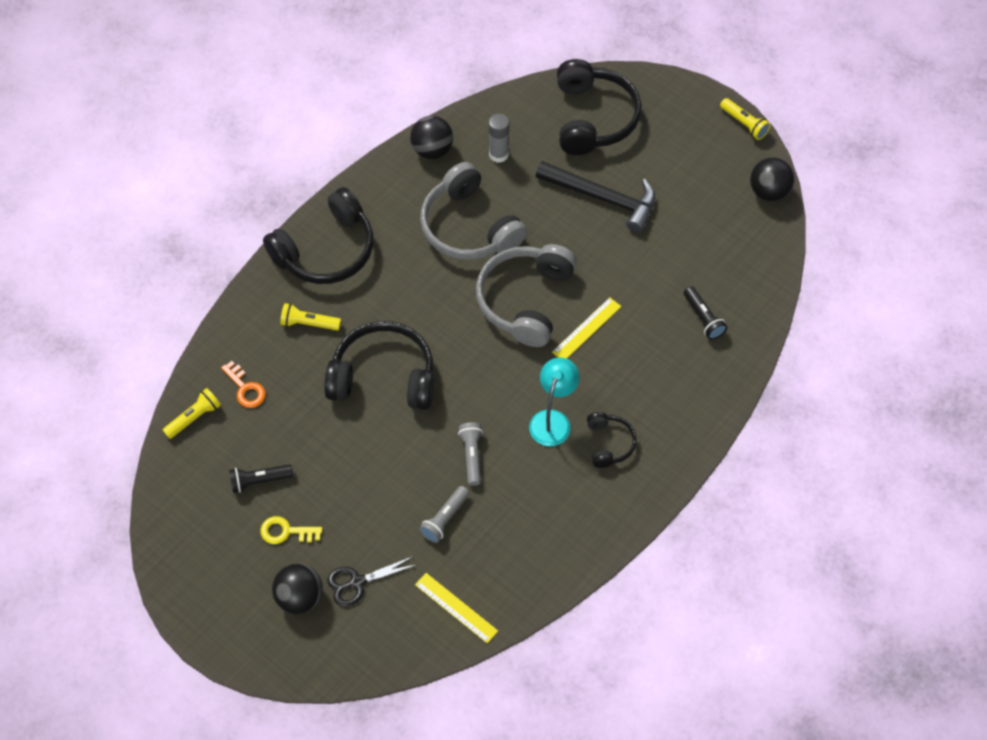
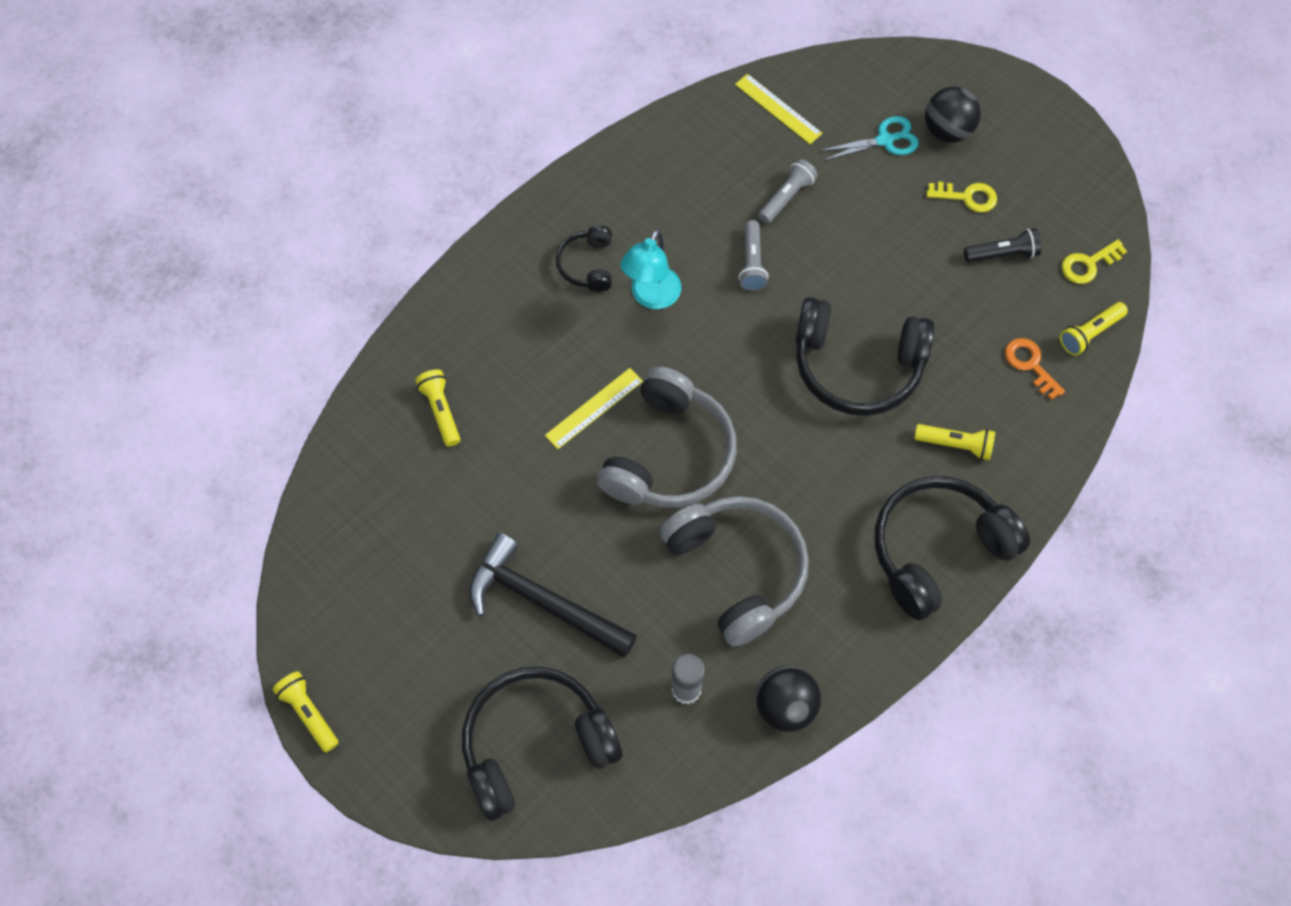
camera: 175 degrees left, 5 degrees up
black scissors [327,556,418,607] -> turquoise scissors [820,116,919,161]
black headphones [557,59,642,155] -> black headphones turned 60 degrees clockwise [462,667,623,821]
black flashlight [684,286,727,340] -> yellow flashlight [415,369,460,447]
black ball [750,157,795,201] -> none
none -> yellow key [1062,239,1127,284]

